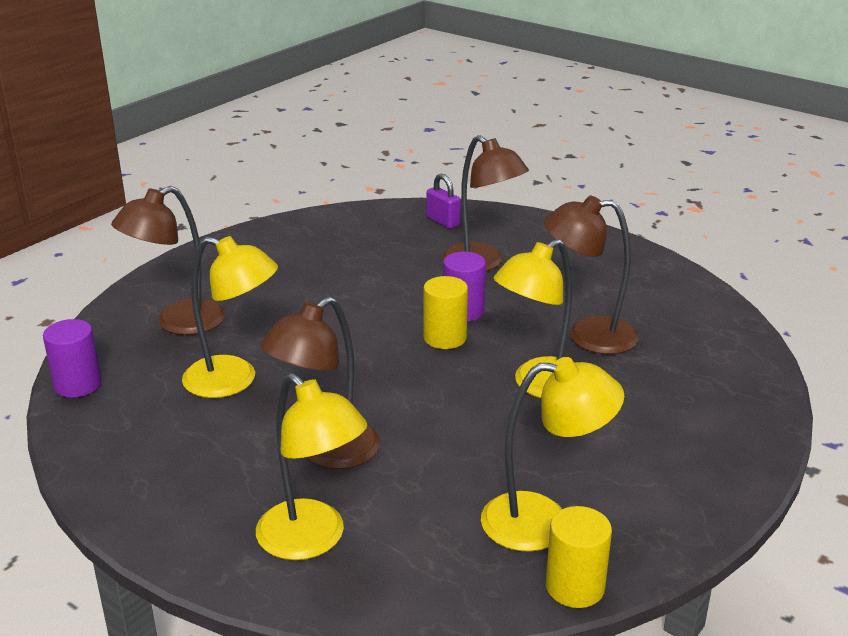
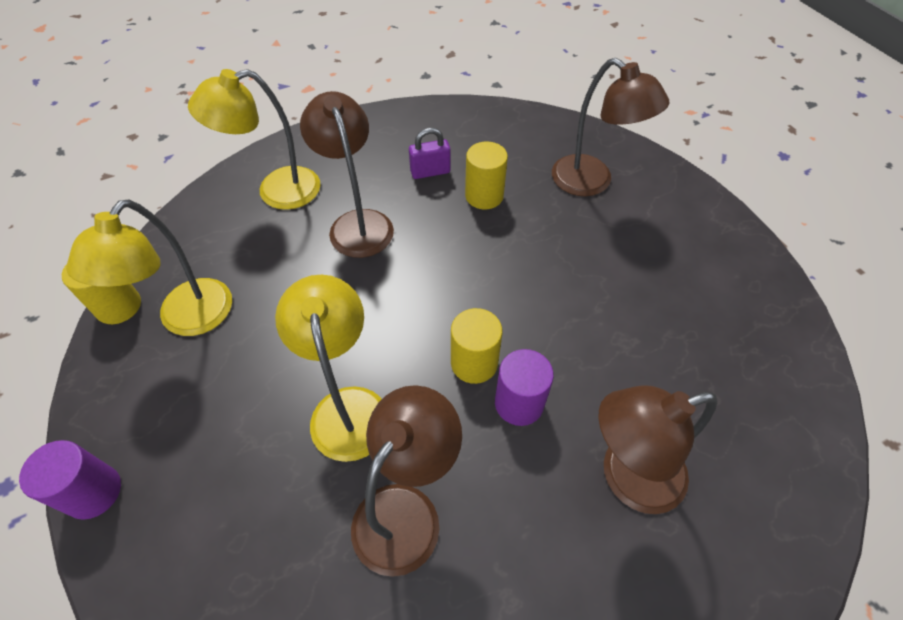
camera: 115 degrees right, 25 degrees up
purple cylinder [43,319,102,398] -> purple cylinder moved to [19,440,121,520]
brown lamp [111,186,226,335] -> brown lamp turned 150 degrees clockwise [552,58,669,196]
yellow lamp [182,236,278,398] -> yellow cylinder [465,141,508,210]
purple padlock [427,174,461,229] -> purple padlock moved to [409,128,451,179]

